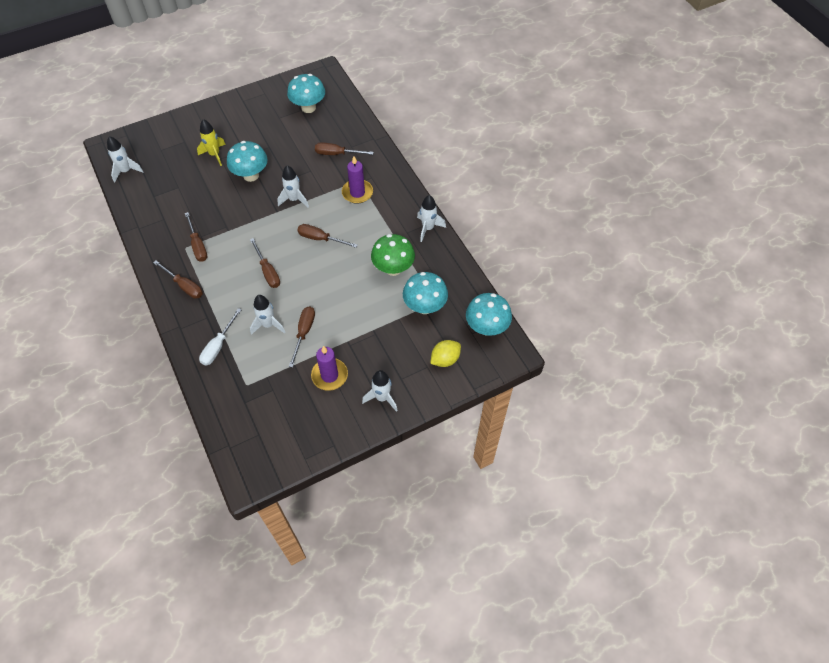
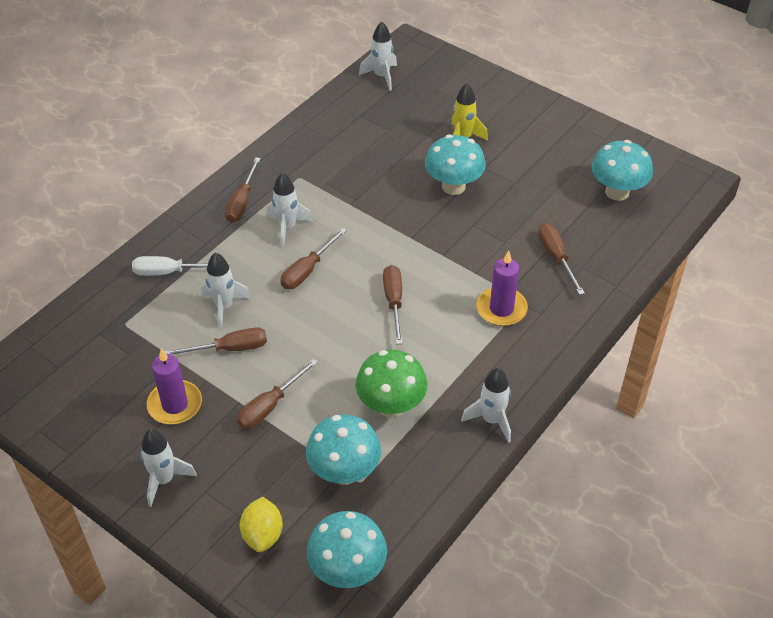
camera: 65 degrees right, 10 degrees down
brown screwdriver [185,212,207,262] -> brown screwdriver moved to [237,359,318,429]
white rocket [277,165,309,207] -> white rocket moved to [267,172,313,247]
yellow lemon [430,340,461,367] -> yellow lemon turned 60 degrees clockwise [240,497,283,552]

